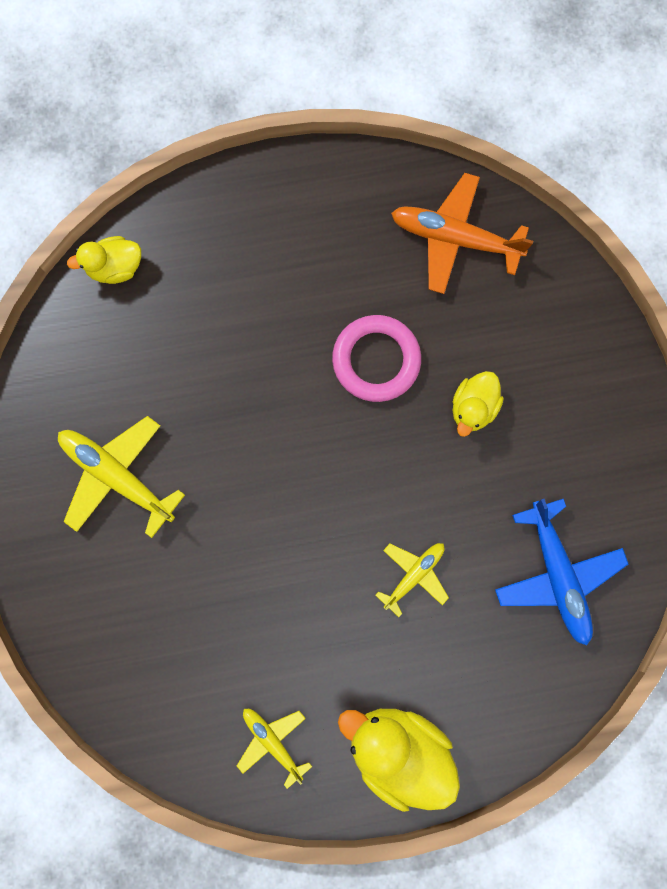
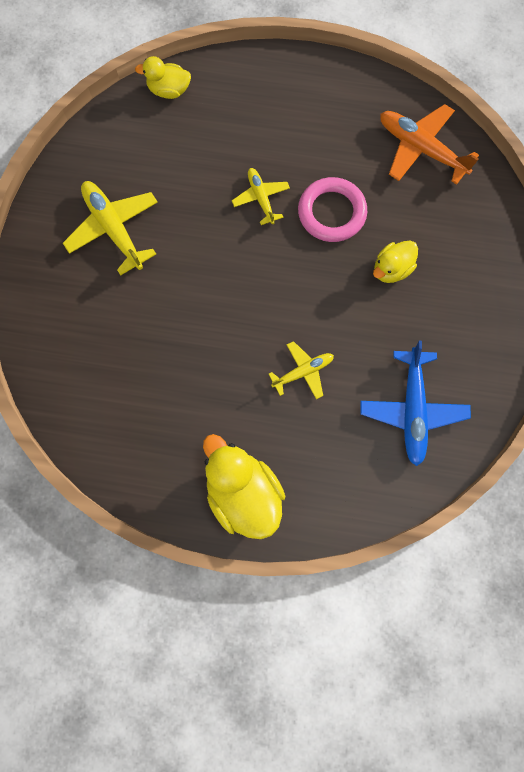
camera: 20 degrees right, 5 degrees down
yellow plane [237,709,312,789] -> yellow plane moved to [232,168,290,225]

